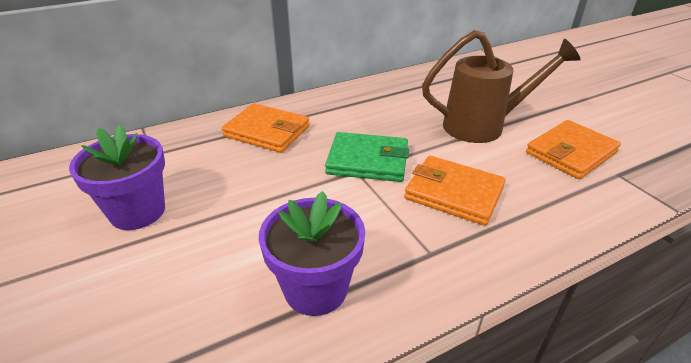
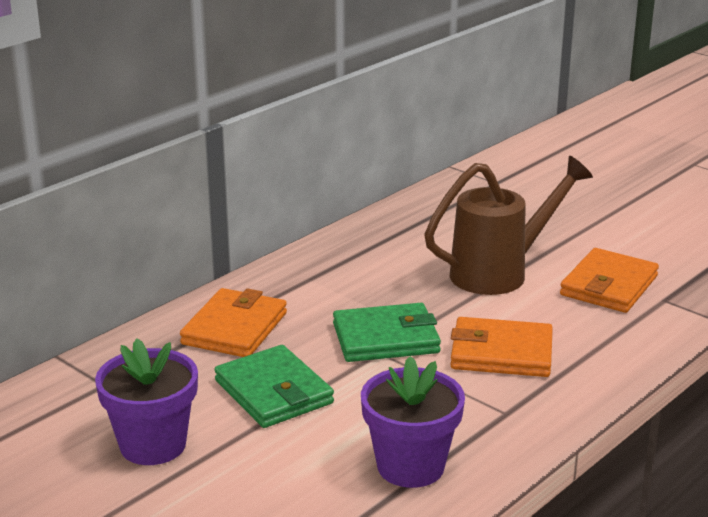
camera: 20 degrees left, 10 degrees down
orange wallet [222,103,310,153] -> orange wallet turned 75 degrees counterclockwise [180,288,287,357]
none -> green wallet [214,345,334,428]

